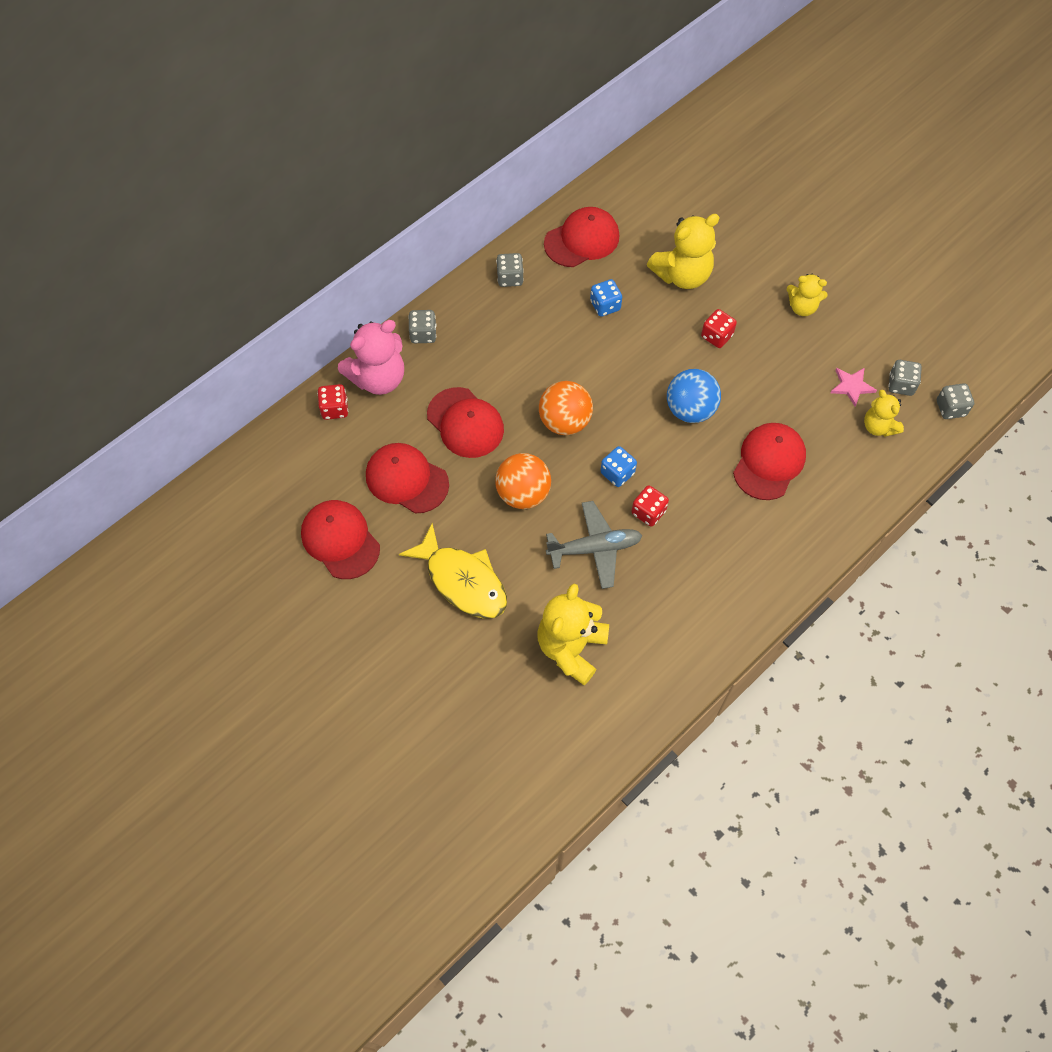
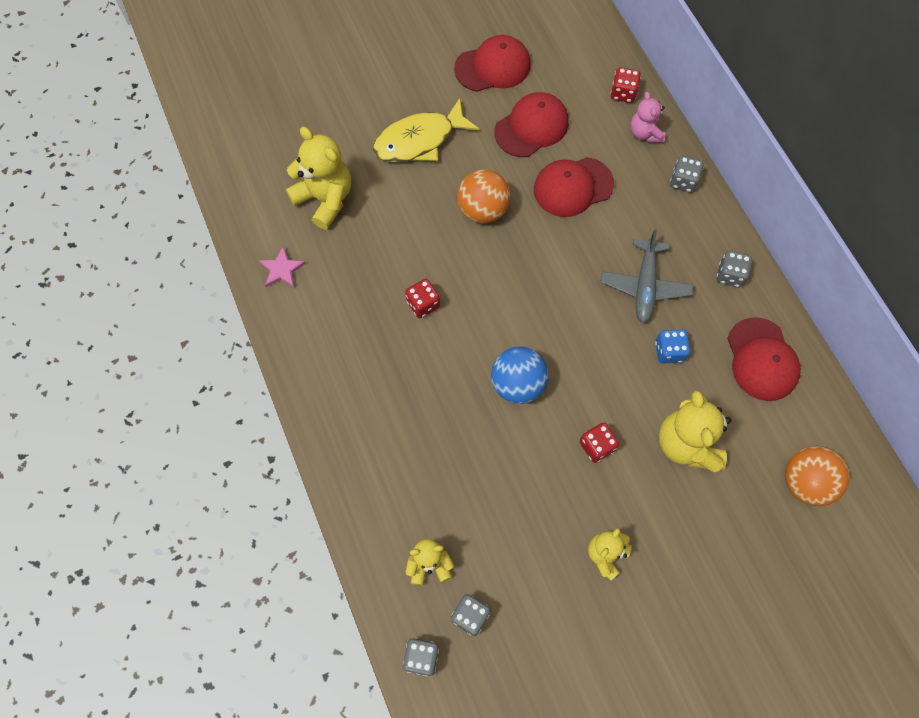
camera: 110 degrees right, 5 degrees up
pink teddy bear [338,320,404,395] -> pink teddy bear [630,92,665,143], size x0.59
orange ball [539,381,593,435] -> orange ball moved to [785,446,850,506]
grey plane [546,501,643,589] -> grey plane moved to [601,229,693,323]
blue dice [601,446,637,487] -> none
red cap [733,423,806,500] -> none
pink star [830,367,877,407] -> pink star moved to [259,246,306,288]

